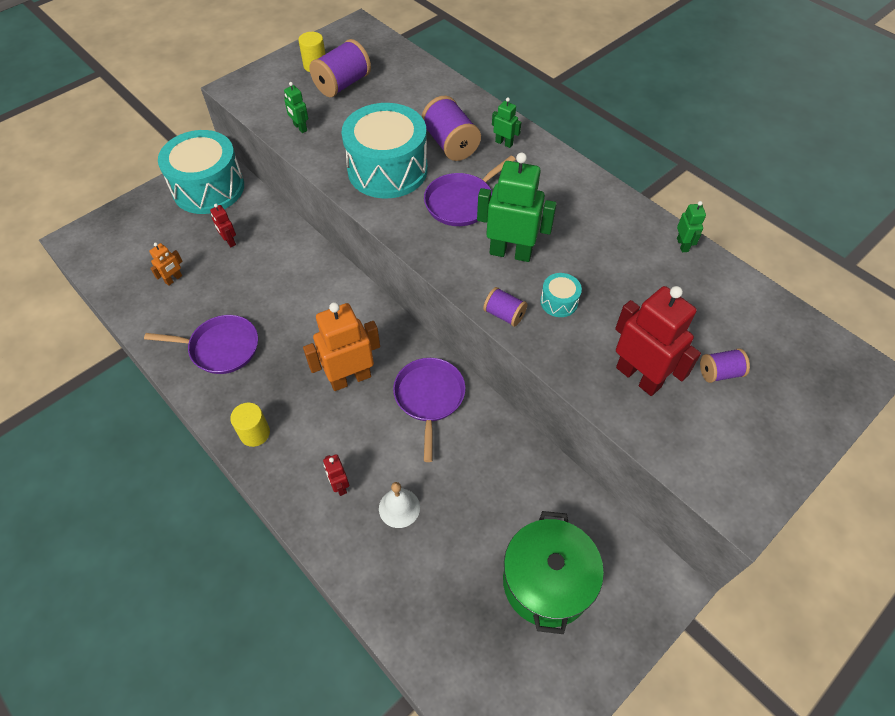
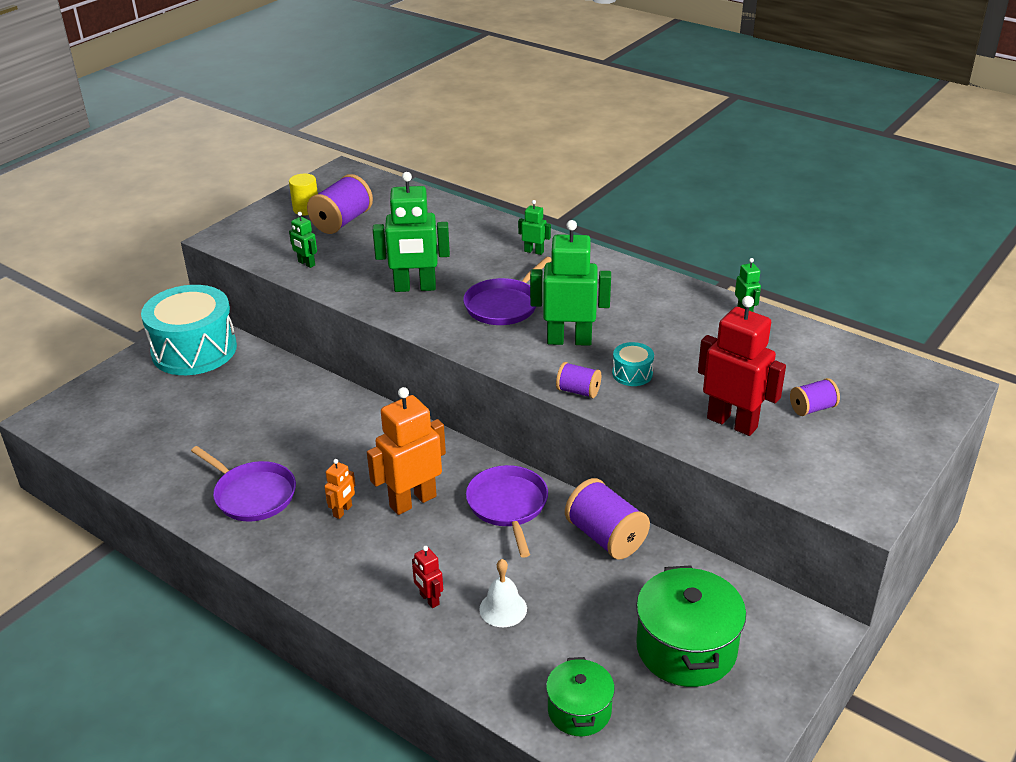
camera: 10 degrees left, 20 degrees down
purple pan [144,315,258,374] -> purple pan turned 45 degrees clockwise [191,446,296,522]
orange robot [149,242,183,286] -> orange robot moved to [324,459,356,519]
red robot [210,204,236,247] -> none
yellow cylinder [230,403,270,447] -> none
turquoise drum [341,103,428,198] -> green robot [373,172,450,292]
purple spool [422,96,481,161] -> purple spool moved to [565,478,650,559]
none -> green pot [546,657,615,736]

